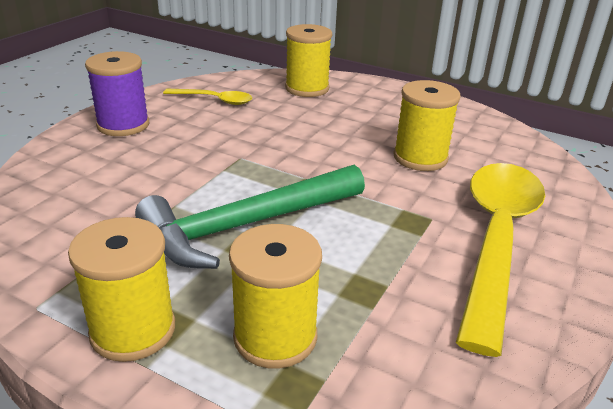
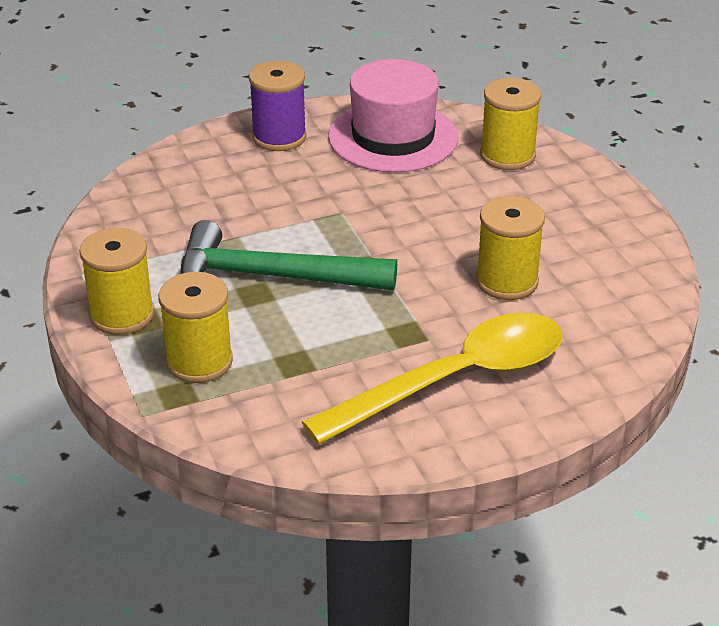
camera: 40 degrees right, 5 degrees up
yellow spoon [163,89,252,105] -> pink hat [328,59,458,172]

